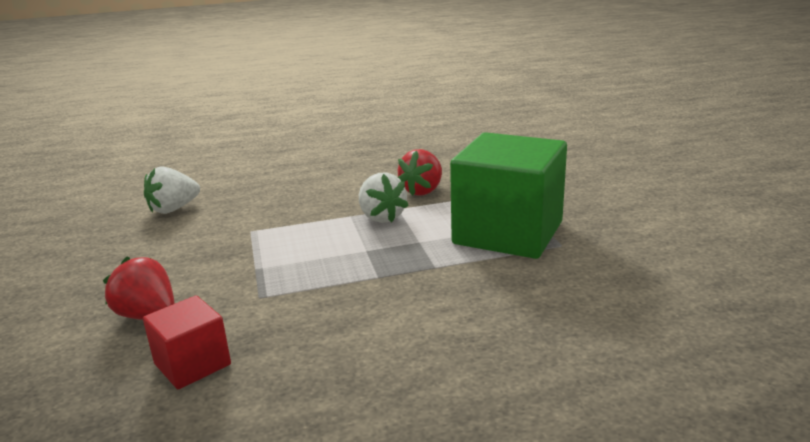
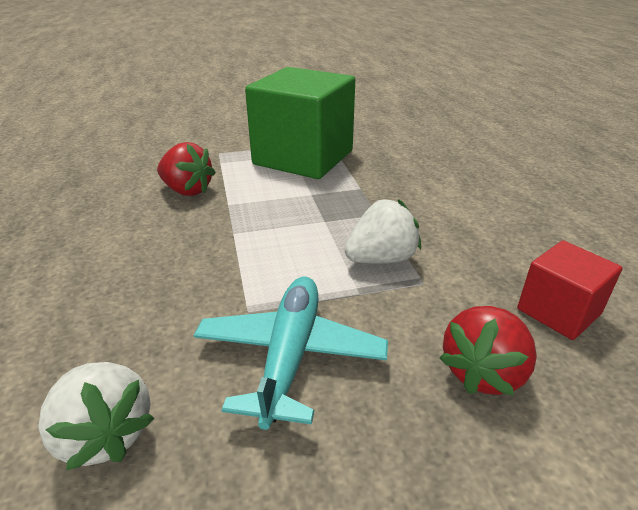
camera: 90 degrees left, 10 degrees up
white strawberry [359,172,409,223] -> white strawberry moved to [344,199,421,264]
none -> turquoise plane [194,277,388,430]

